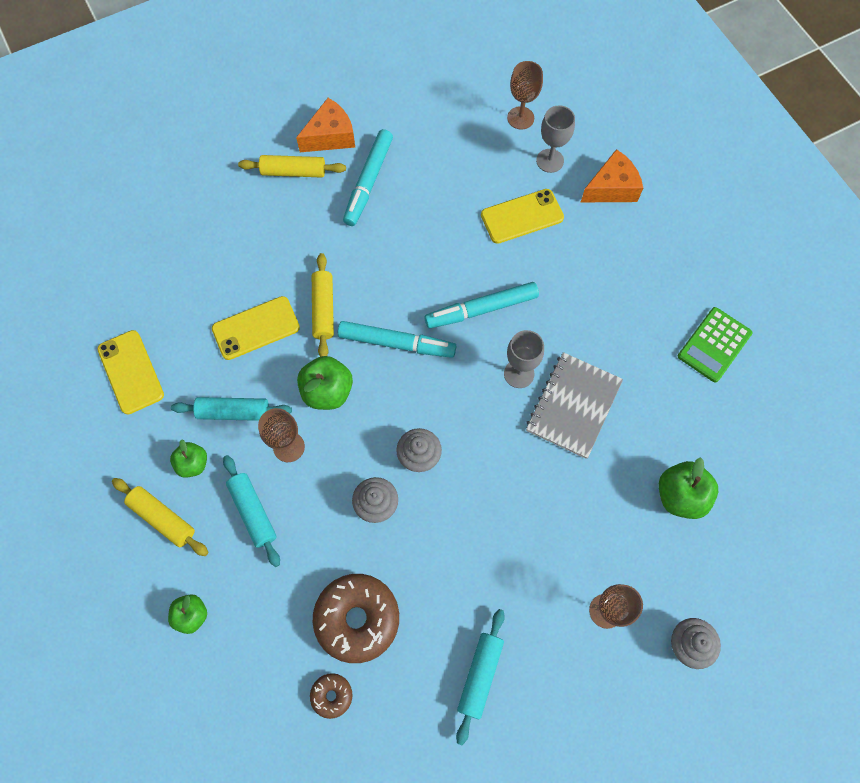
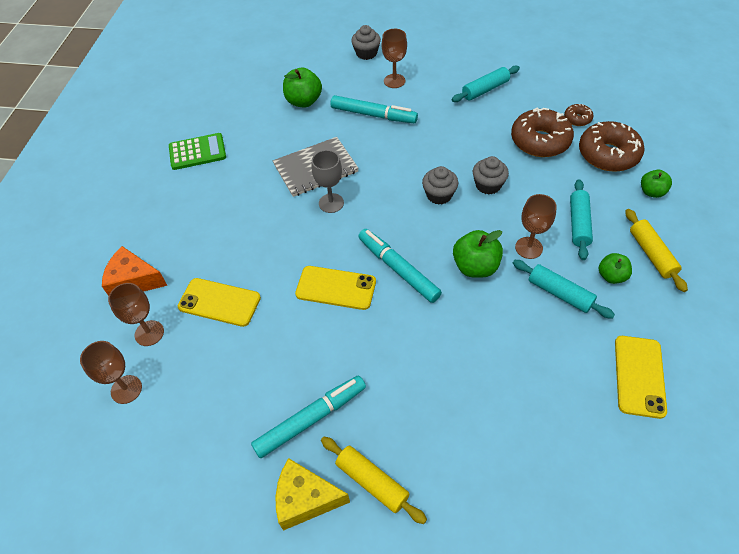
camera: 140 degrees left, 15 degrees down
yellow phone [212,296,300,360] -> yellow phone moved to [295,266,376,310]
orange cheese [296,98,355,152] -> yellow cheese [276,458,350,531]
yellow rolling pin [312,253,334,357] -> none
turquoise marker [424,282,539,328] -> turquoise marker moved to [330,95,418,123]
grey goblet [536,105,575,173] -> brown goblet [108,283,164,346]
none -> brown donut [579,121,645,171]

